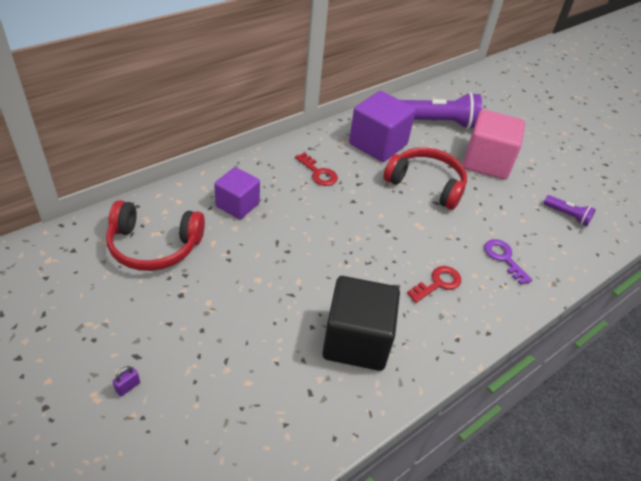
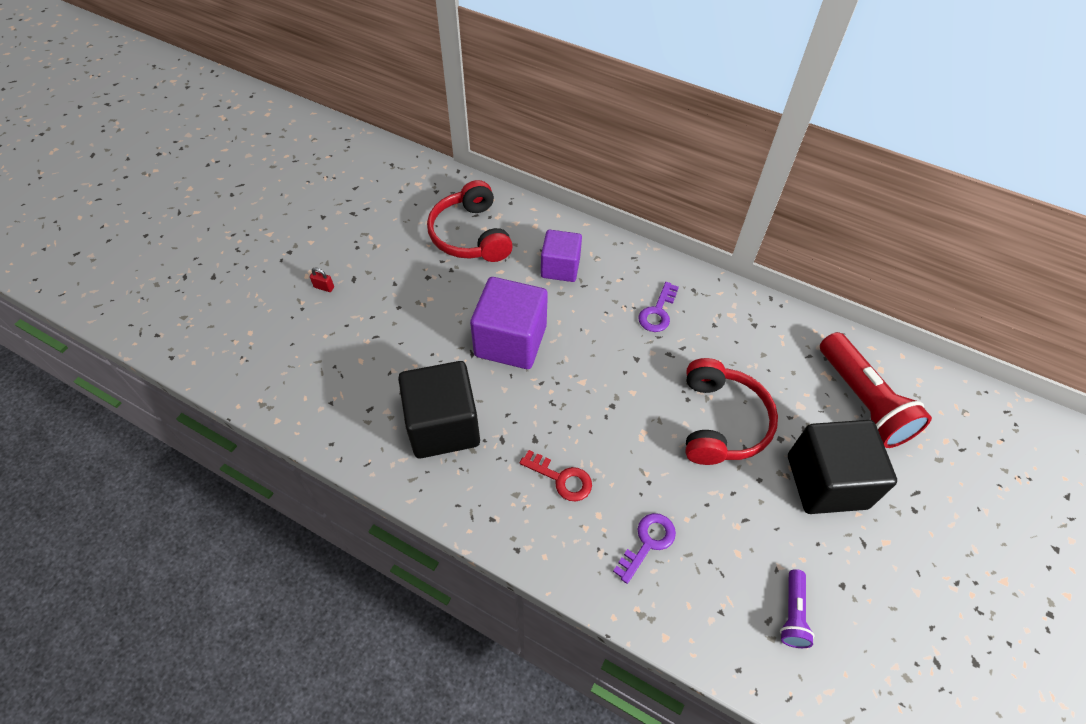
camera: 70 degrees right, 10 degrees up
purple padlock [112,366,140,396] -> red padlock [310,267,334,292]
red key [295,152,338,186] -> purple key [638,282,679,332]
purple cube [349,91,416,162] -> purple cube moved to [470,277,548,369]
purple flashlight [401,92,482,129] -> red flashlight [820,332,932,448]
pink cube [463,109,525,180] -> black cube [788,420,897,514]

